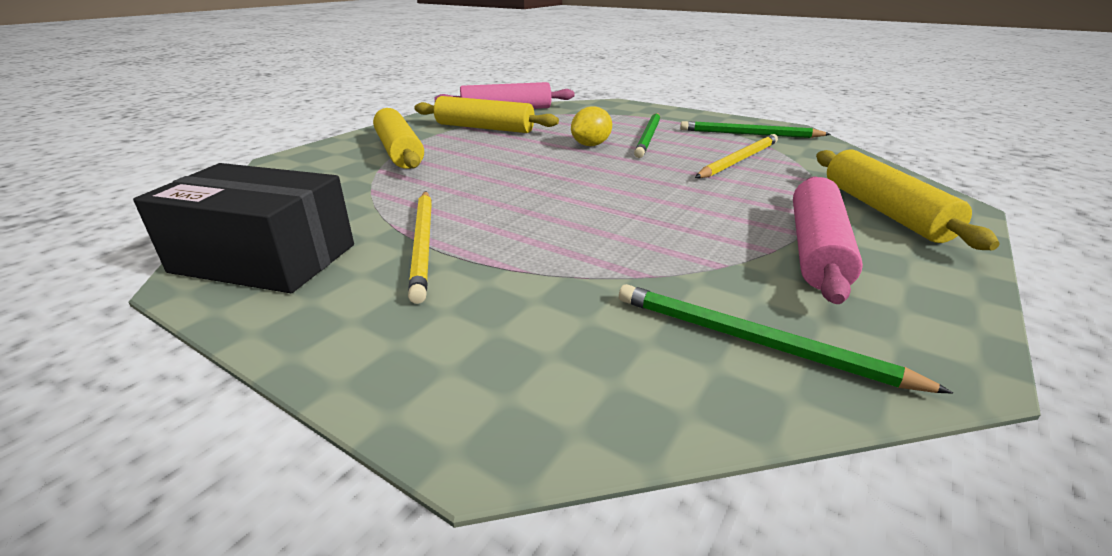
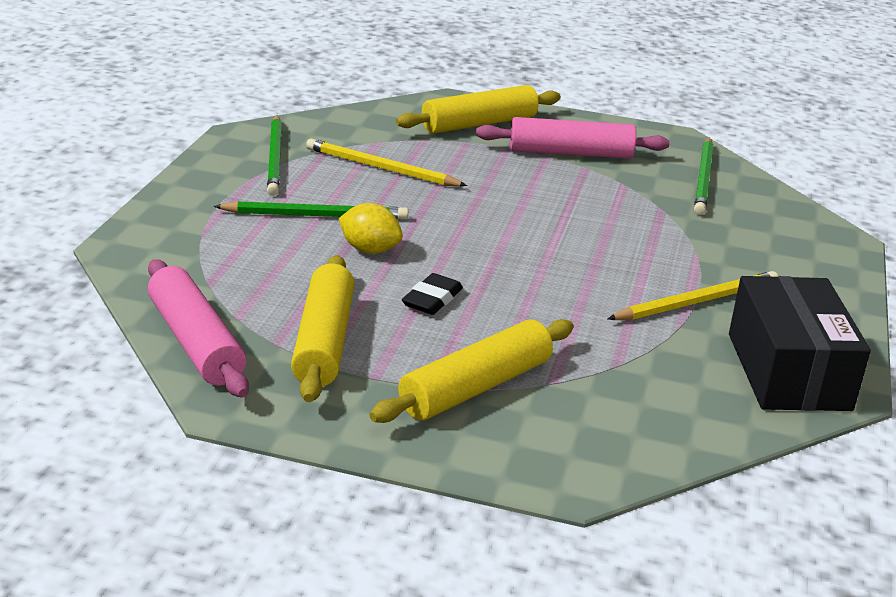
camera: 110 degrees left, 0 degrees up
none -> black eraser [402,273,463,315]

